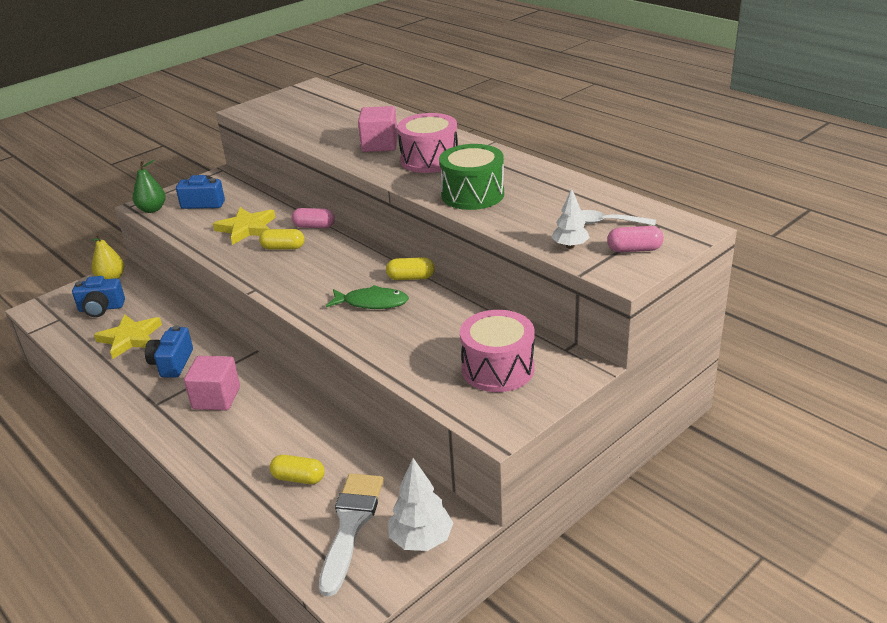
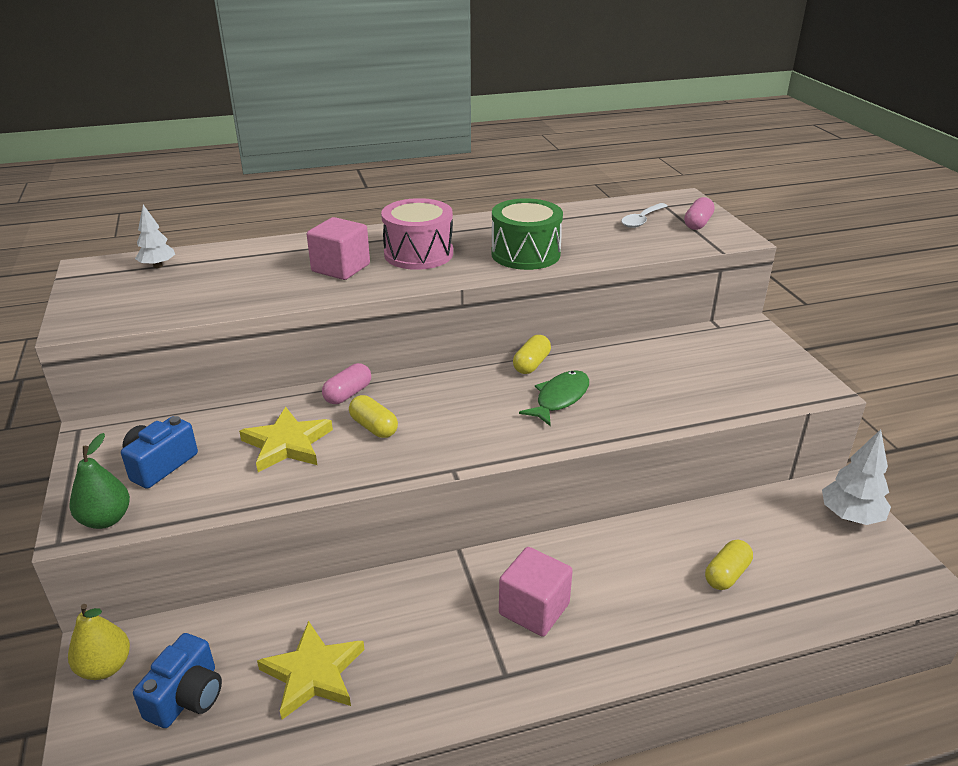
camera: 65 degrees left, 0 degrees up
blue camera [145,325,193,377] -> none
yellow capsule [259,229,305,250] -> yellow capsule turned 75 degrees counterclockwise [349,395,398,438]
white brush [319,473,384,597] -> none
pink drum [460,310,535,392] -> none
white tree [552,188,590,248] -> white tree moved to [135,205,175,268]

